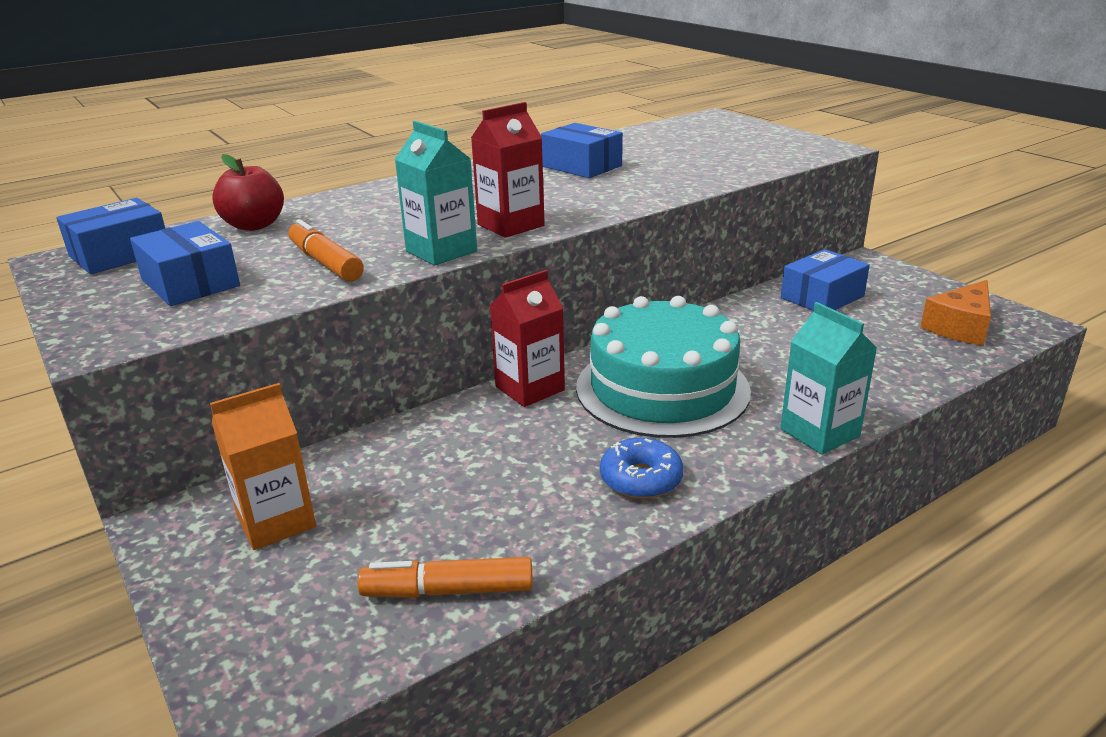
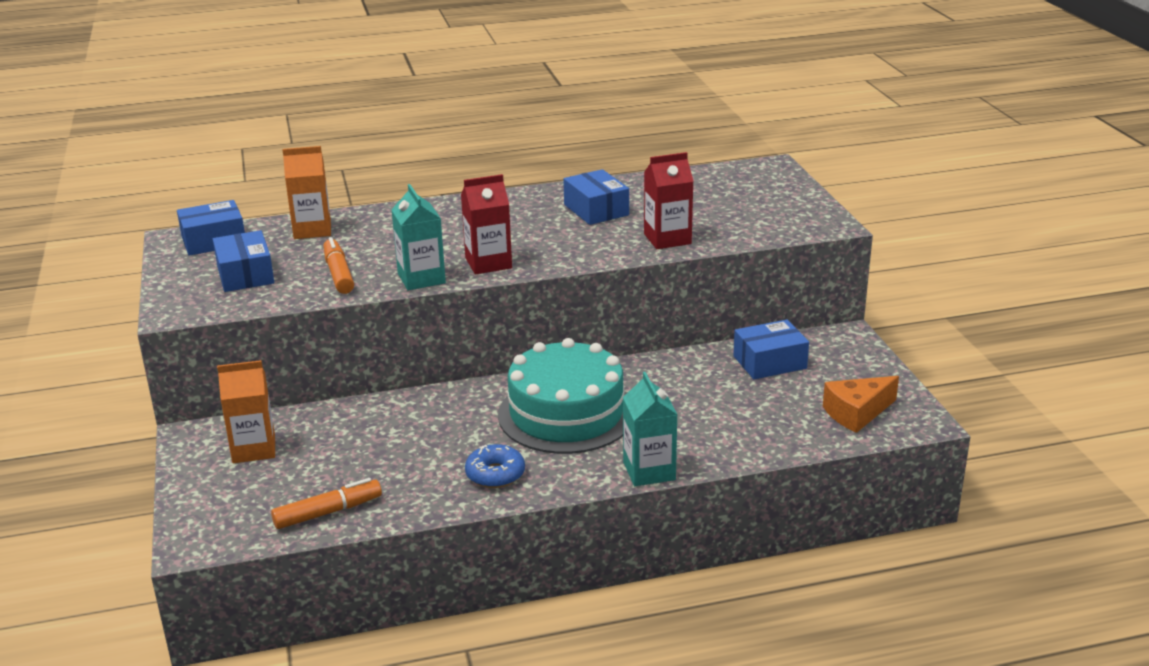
camera: 20 degrees right, 0 degrees up
red apple [212,154,284,231] -> orange carton [282,146,331,239]
orange marker [358,557,533,598] -> orange marker turned 135 degrees clockwise [271,478,382,529]
red carton [489,270,565,407] -> red carton moved to [644,152,693,249]

